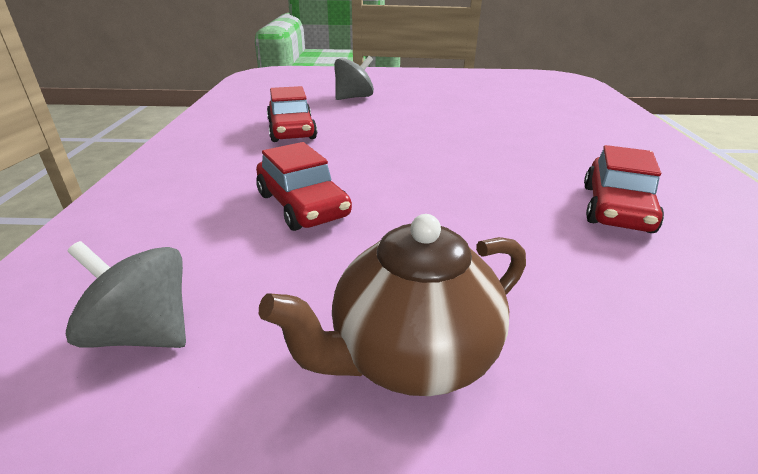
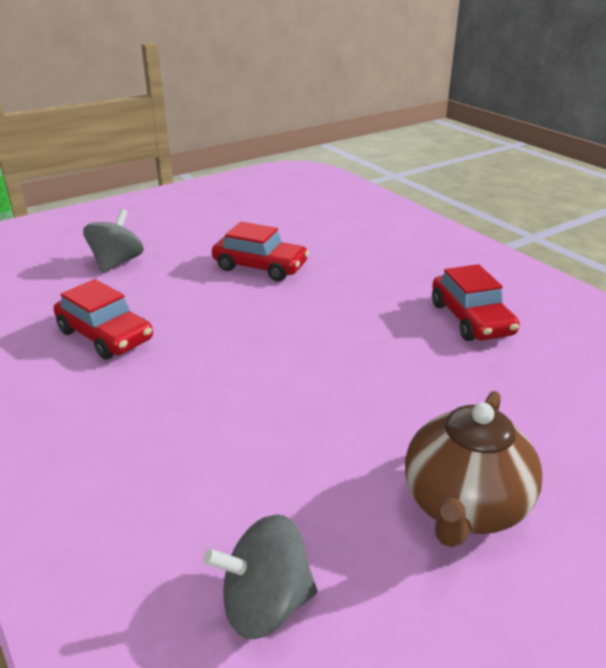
camera: 35 degrees left, 0 degrees up
red car [256,142,352,231] -> red car moved to [212,222,309,281]

